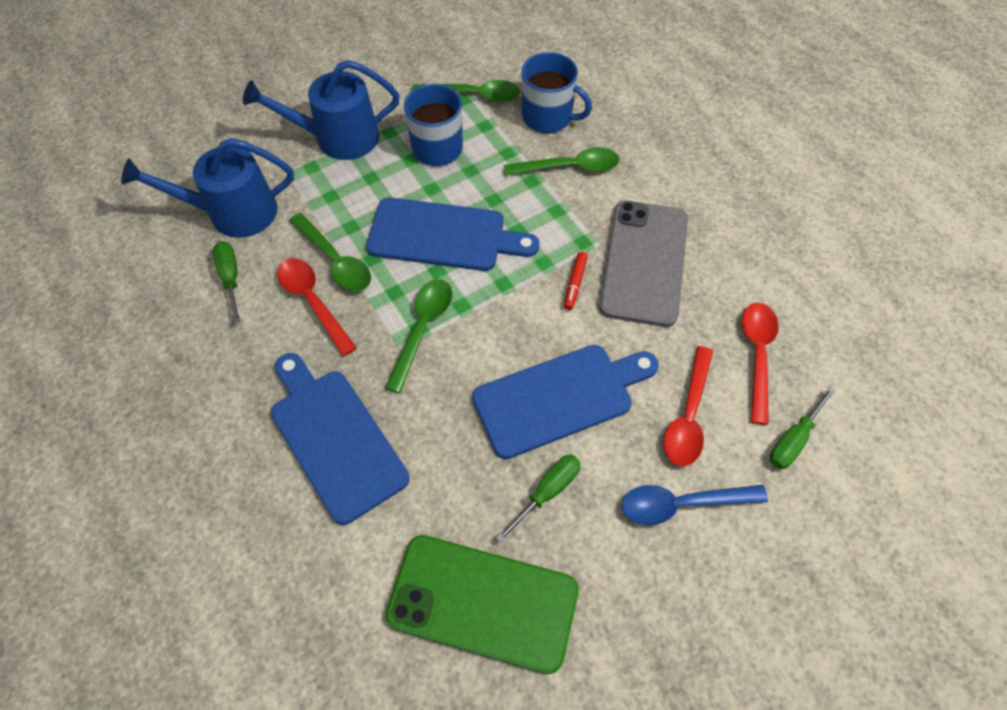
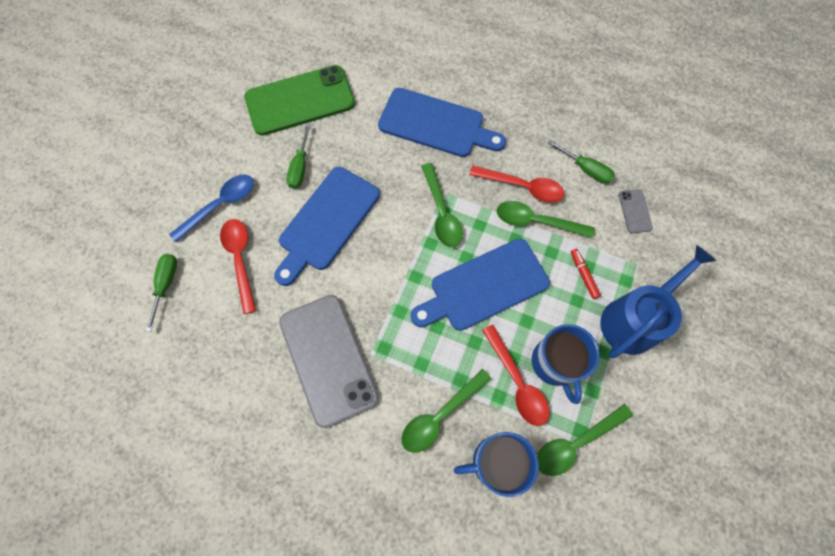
camera: 145 degrees right, 10 degrees up
blue watering can [121,138,294,238] -> grey phone [619,189,653,233]
red marker [564,252,588,310] -> red marker moved to [571,249,601,299]
red spoon [742,303,779,425] -> red spoon moved to [482,325,550,426]

